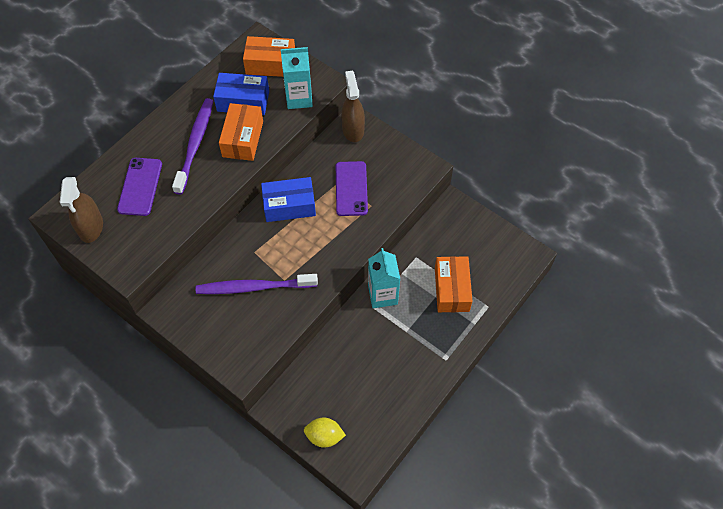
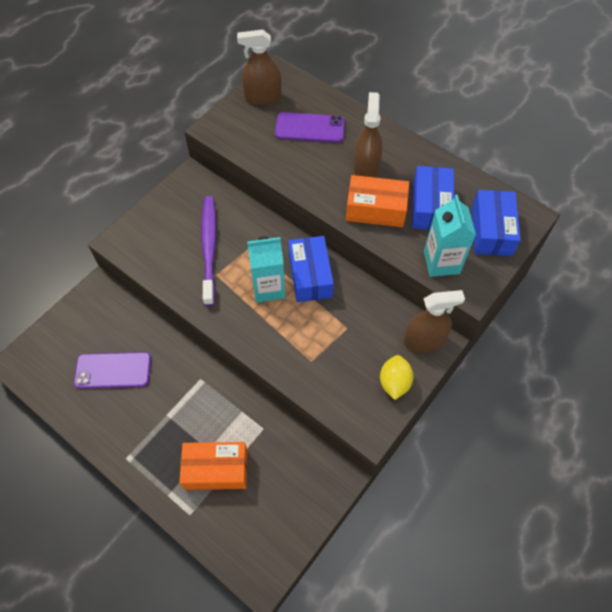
camera: 90 degrees right, 0 degrees up
purple toothbrush [172,98,213,195] -> brown spray bottle [354,92,382,178]
orange box [243,36,295,77] -> blue box [472,190,521,256]
yellow lemon [304,418,346,448] -> yellow lemon moved to [380,355,414,400]
purple phone [336,161,368,216] -> purple phone moved to [74,352,151,389]
turquoise carton [368,248,400,308] -> turquoise carton moved to [247,236,285,302]

